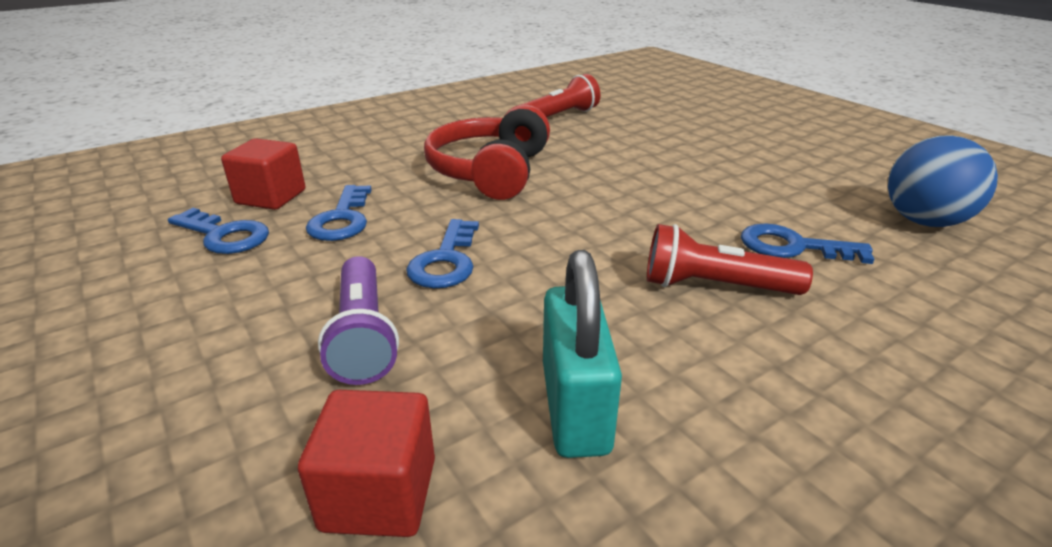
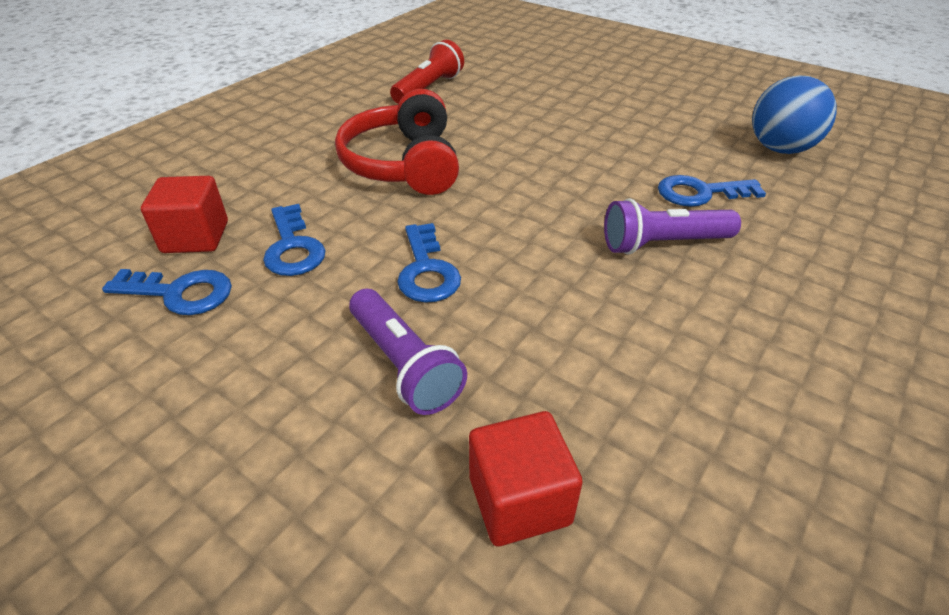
camera: 20 degrees left, 10 degrees up
turquoise padlock [543,250,622,458] -> none
red flashlight [647,224,813,295] -> purple flashlight [604,198,741,255]

